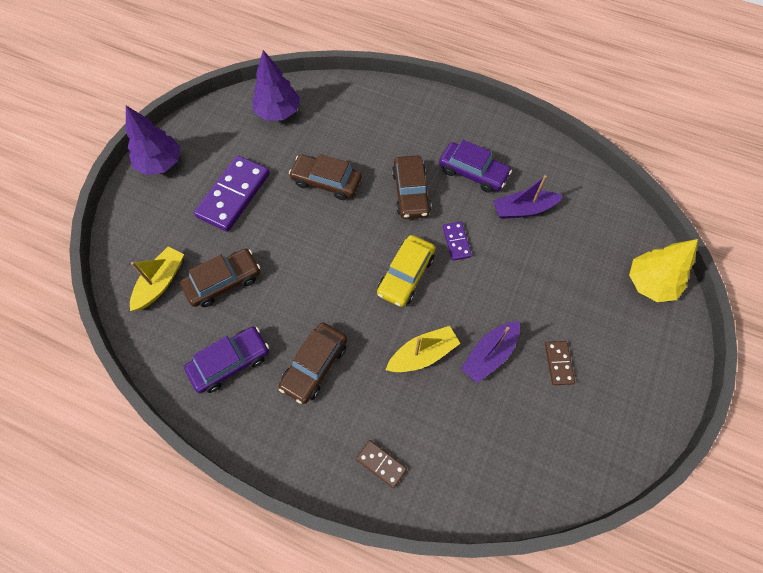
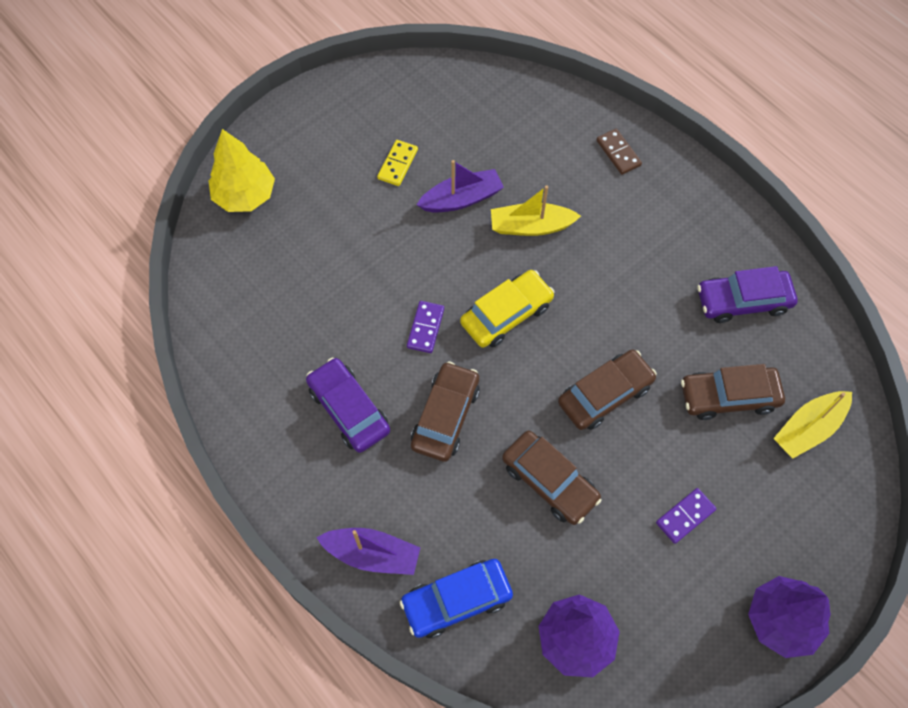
camera: 155 degrees left, 0 degrees up
purple domino [194,155,270,232] -> purple domino [656,488,716,544], size x0.49
brown car [279,323,347,404] -> brown car moved to [558,350,657,430]
purple boat [493,175,563,219] -> purple boat moved to [316,528,421,575]
brown domino [545,341,575,385] -> yellow domino [377,140,418,186]
none -> blue car [400,559,513,638]

